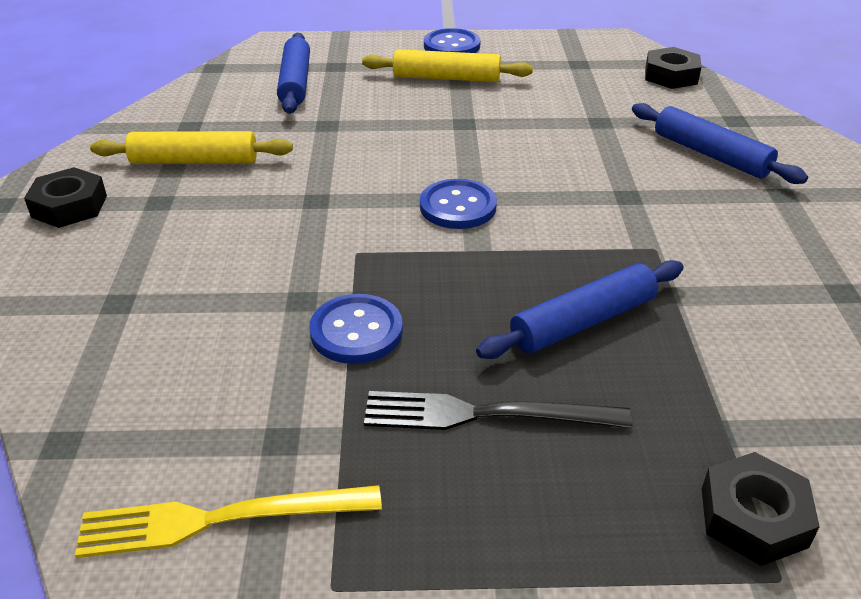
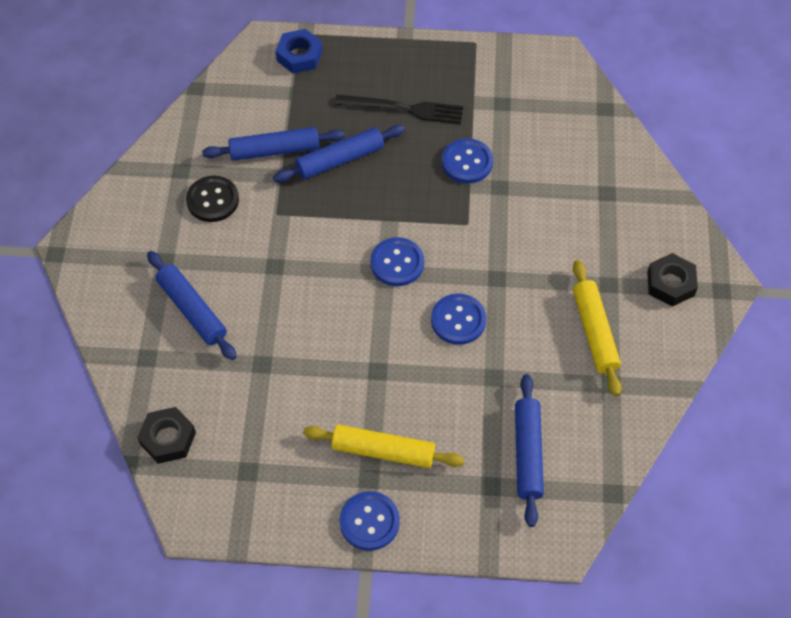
camera: 175 degrees left, 20 degrees up
yellow fork [75,485,382,558] -> none
yellow rolling pin [90,131,293,164] -> yellow rolling pin turned 75 degrees clockwise [573,260,622,396]
black nut [702,452,820,566] -> blue nut [276,29,322,74]
none -> black button [186,176,239,222]
none -> blue rolling pin [202,127,345,161]
none -> blue button [431,293,486,345]

